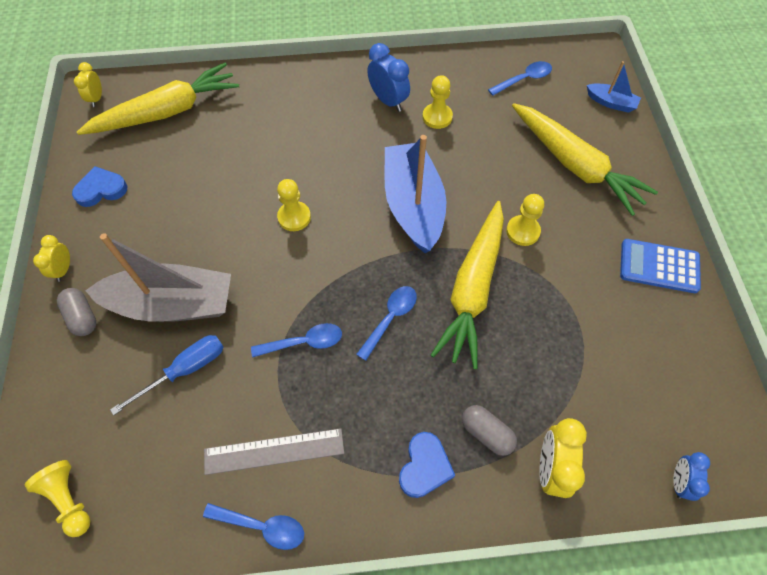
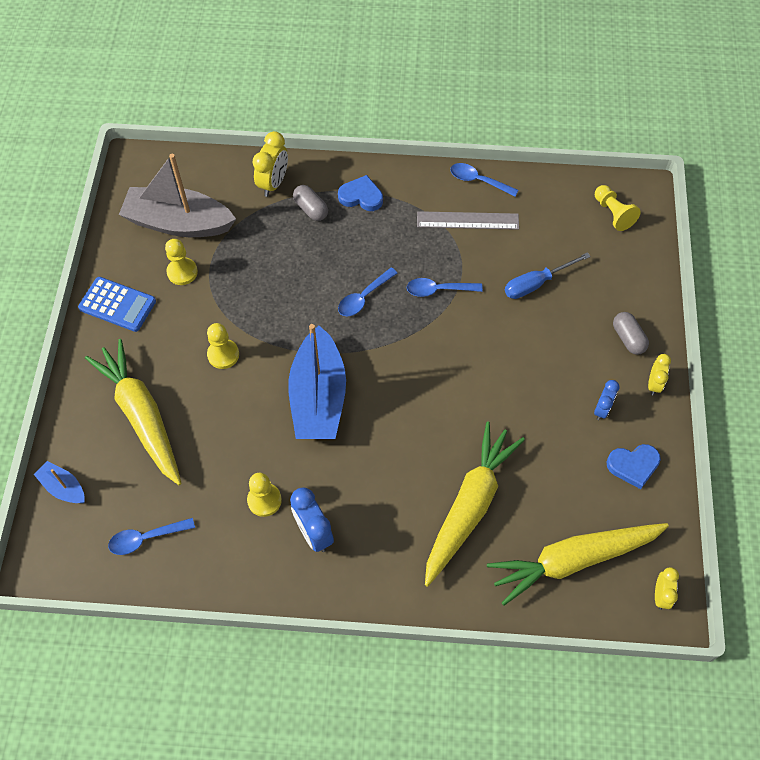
camera: 170 degrees left, 0 degrees up
grey boat [85,233,231,322] -> grey boat moved to [119,154,236,237]
yellow pawn [277,179,311,231] -> yellow pawn moved to [165,239,198,285]
blue heart [399,432,455,498] -> blue heart turned 75 degrees clockwise [338,175,383,211]
yellow carrot [431,201,504,369] -> yellow carrot moved to [425,421,525,587]
blue clock [673,452,710,501] -> blue clock moved to [594,380,620,420]

